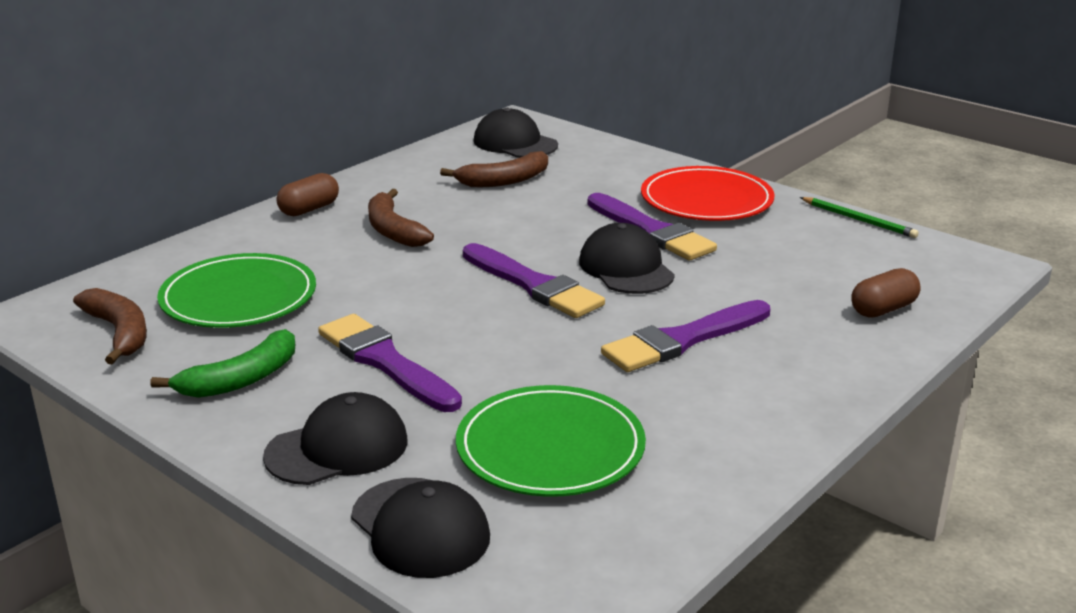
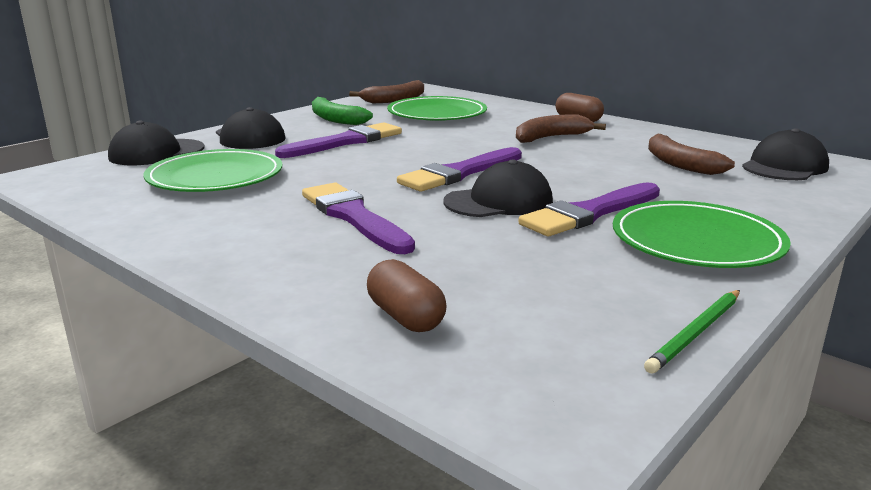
camera: 90 degrees right, 5 degrees down
red plate [641,166,774,221] -> green plate [613,201,791,268]

